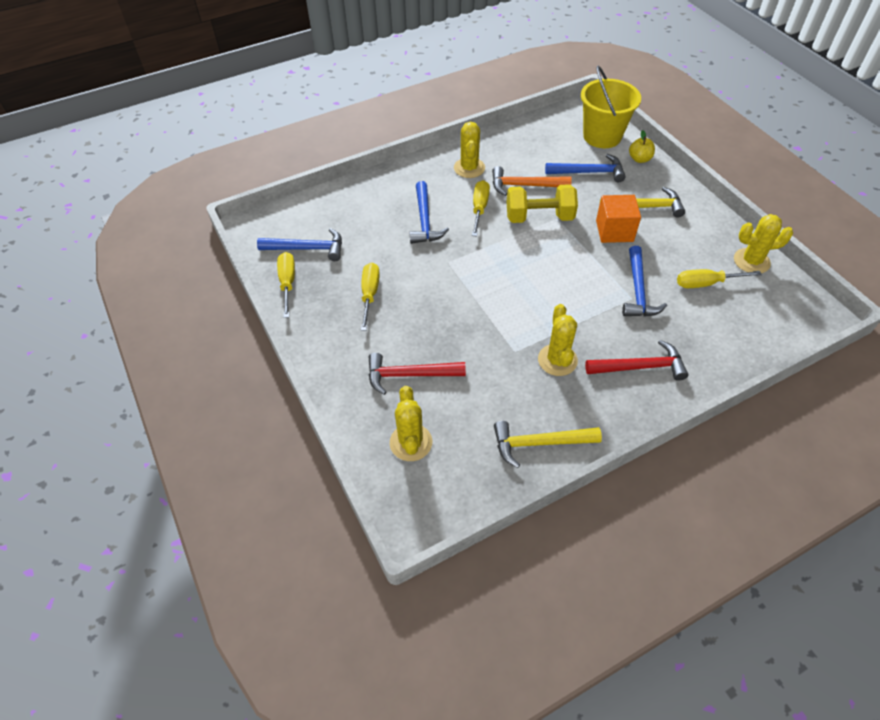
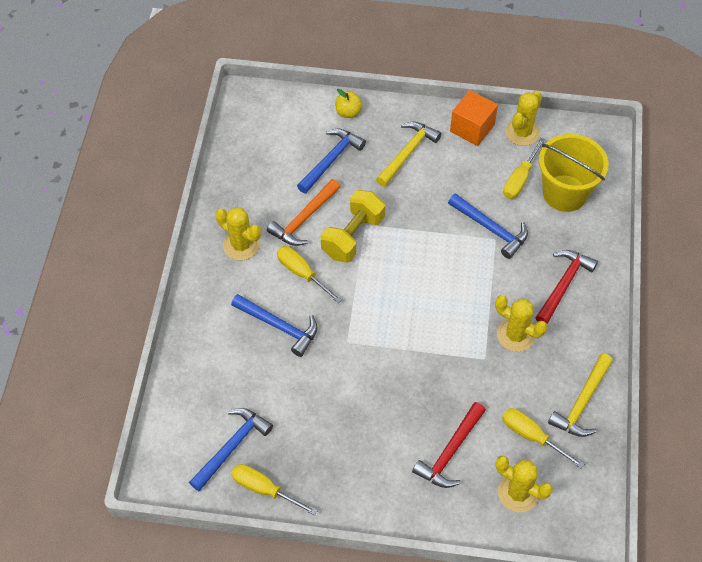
camera: 55 degrees left, 5 degrees up
yellow screwdriver [361,263,380,331] -> yellow screwdriver moved to [502,408,584,468]
yellow bucket [581,66,641,148] -> yellow bucket moved to [539,134,609,212]
orange cube [596,195,641,243] -> orange cube moved to [450,90,498,146]

